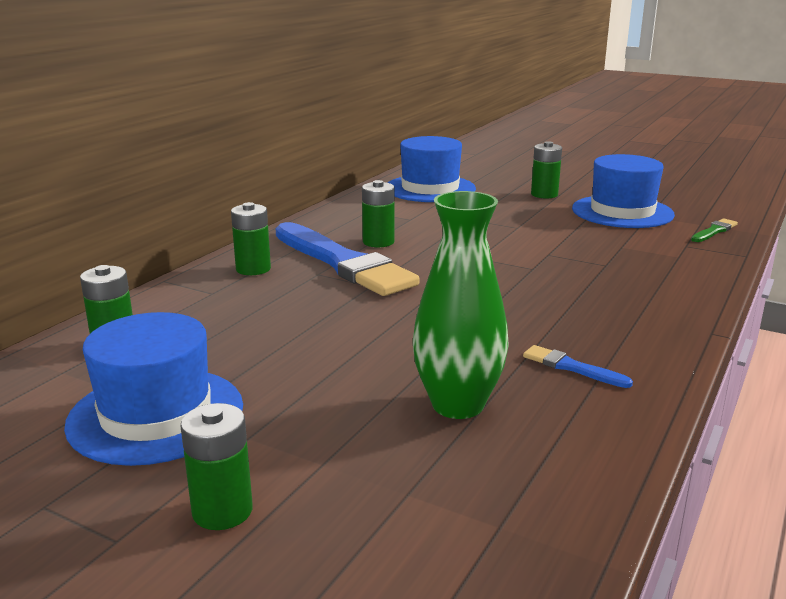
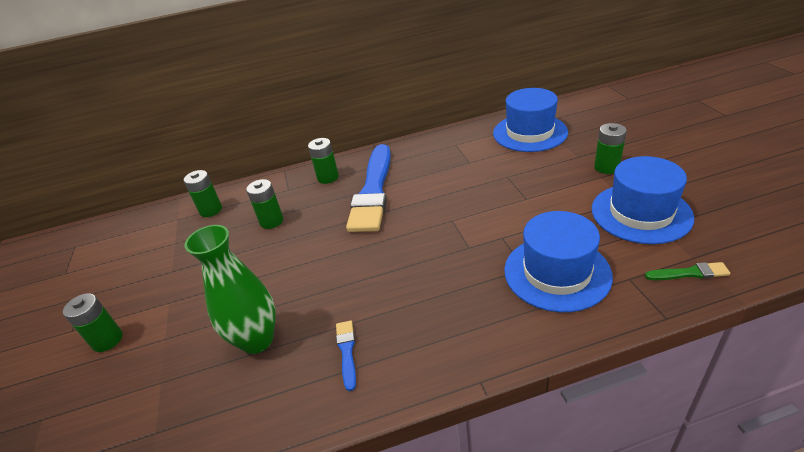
camera: 50 degrees right, 15 degrees up
blue hat [64,312,243,466] -> blue hat moved to [504,211,613,312]
green battery [362,180,395,247] -> green battery moved to [246,179,283,229]

